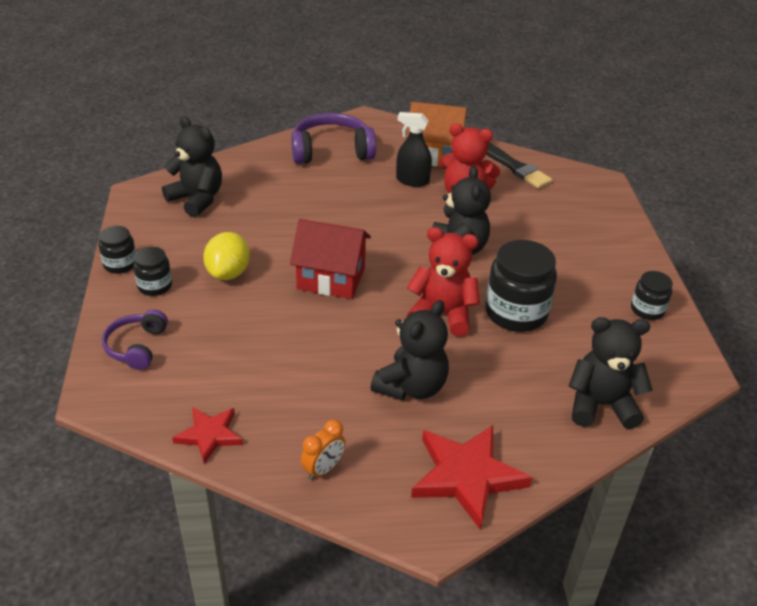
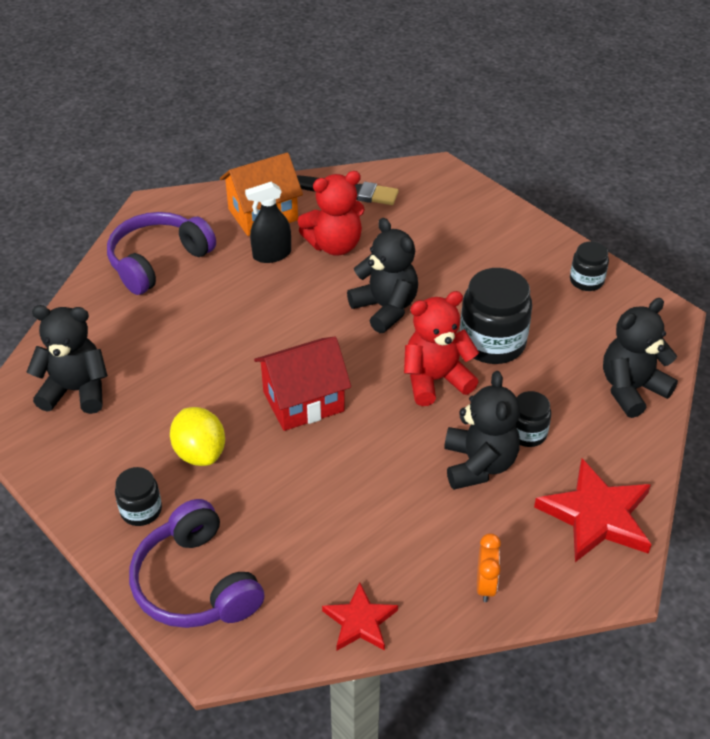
camera: 35 degrees left, 5 degrees up
black jar [98,226,136,274] -> black jar moved to [515,391,551,447]
purple headphones [102,309,168,370] -> purple headphones [129,499,264,628], size x1.66

